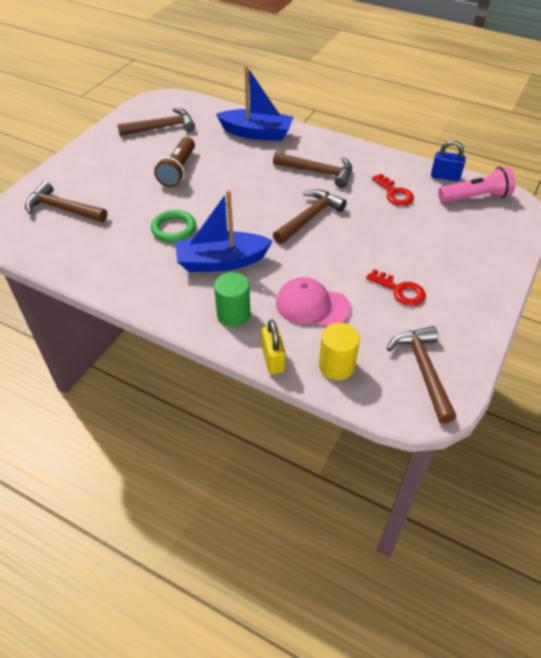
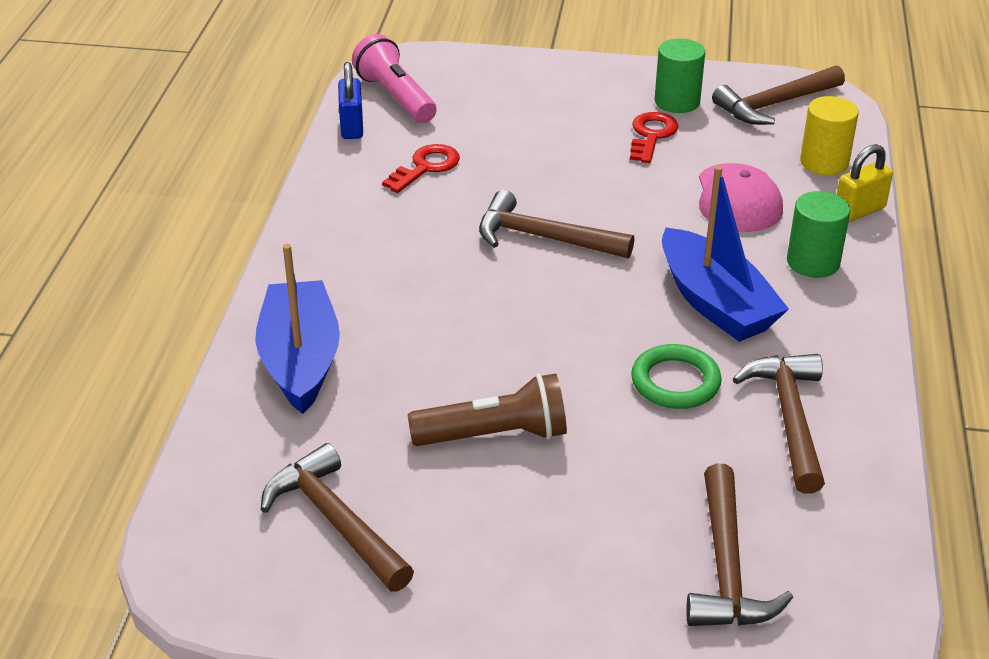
camera: 110 degrees left, 10 degrees down
brown hammer [273,152,352,188] -> brown hammer moved to [733,354,825,494]
none -> green cylinder [655,38,705,113]

